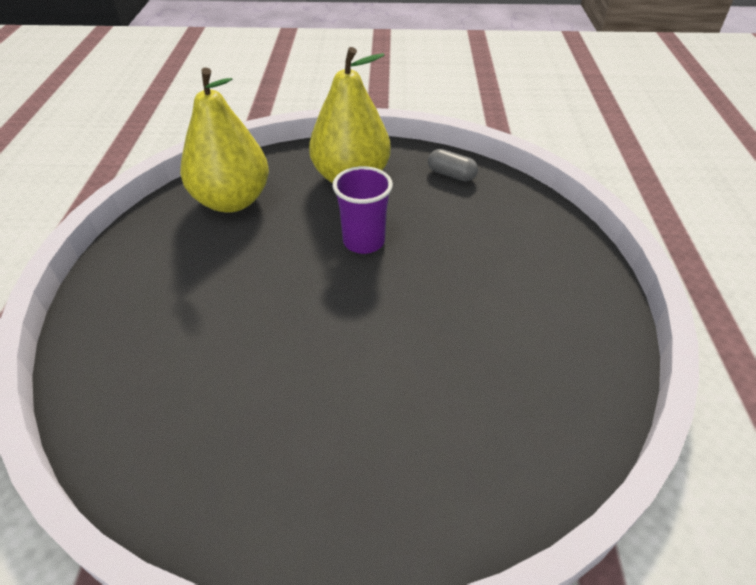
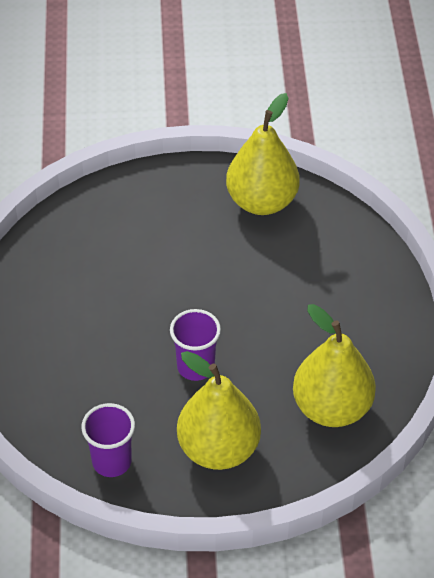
camera: 175 degrees right, 5 degrees up
grey capsule [428,149,478,181] -> purple cup [81,403,135,477]
none -> yellow pear [226,93,300,215]

